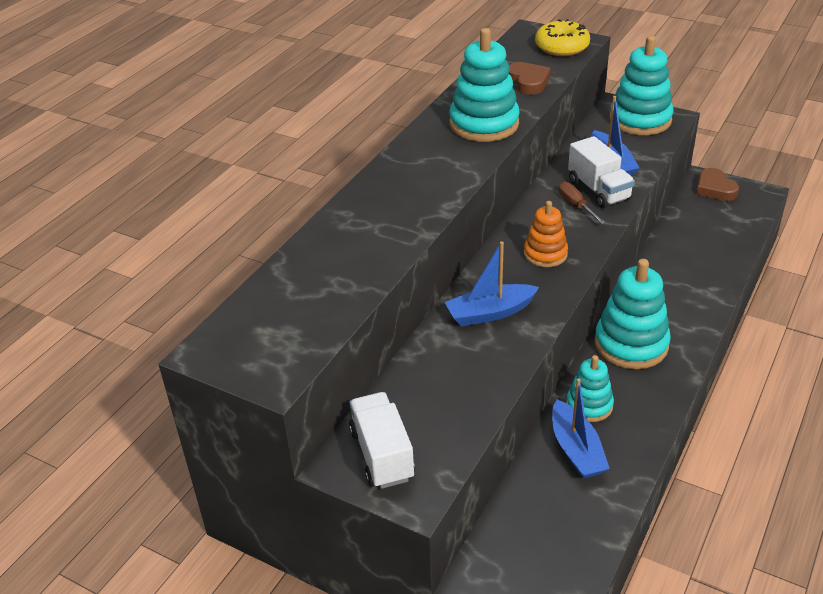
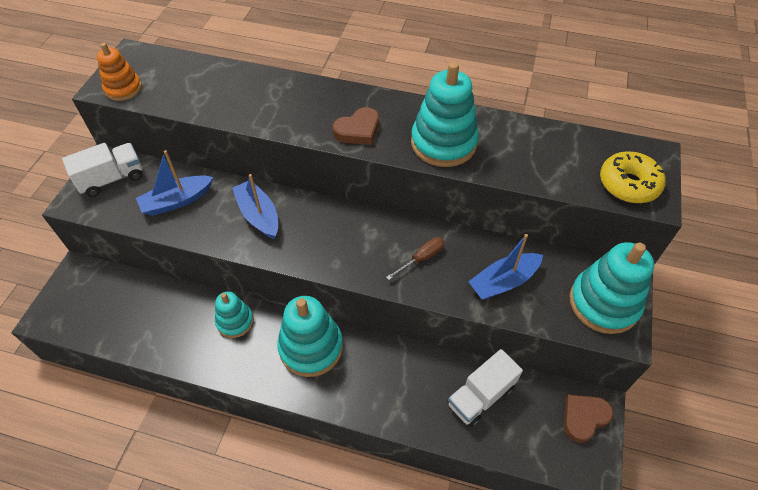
camera: 75 degrees right, 15 degrees up
brown heart [509,62,550,95] -> brown heart moved to [333,107,379,145]
orange stacking toy [524,201,568,267] -> orange stacking toy moved to [97,43,142,101]
blue boat [552,378,610,479] -> blue boat moved to [136,150,213,216]
white truck [568,136,635,208] -> white truck moved to [447,349,523,427]

